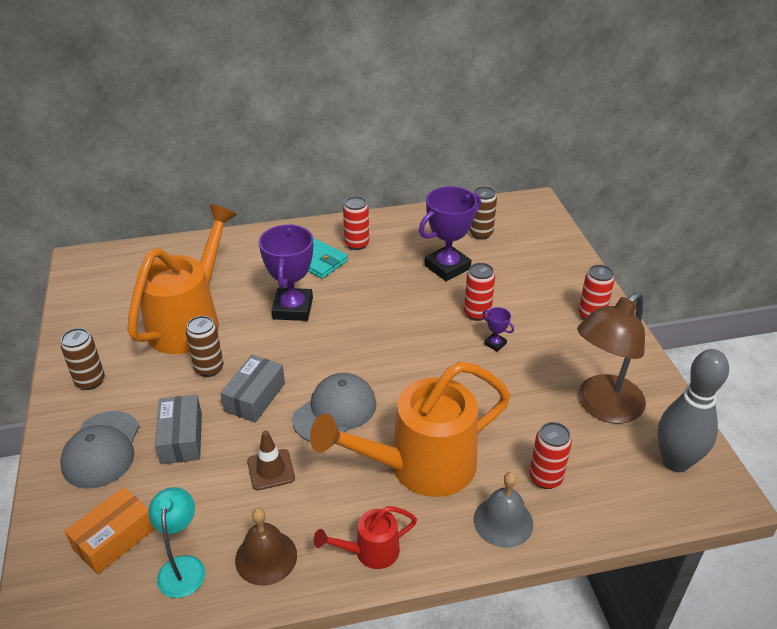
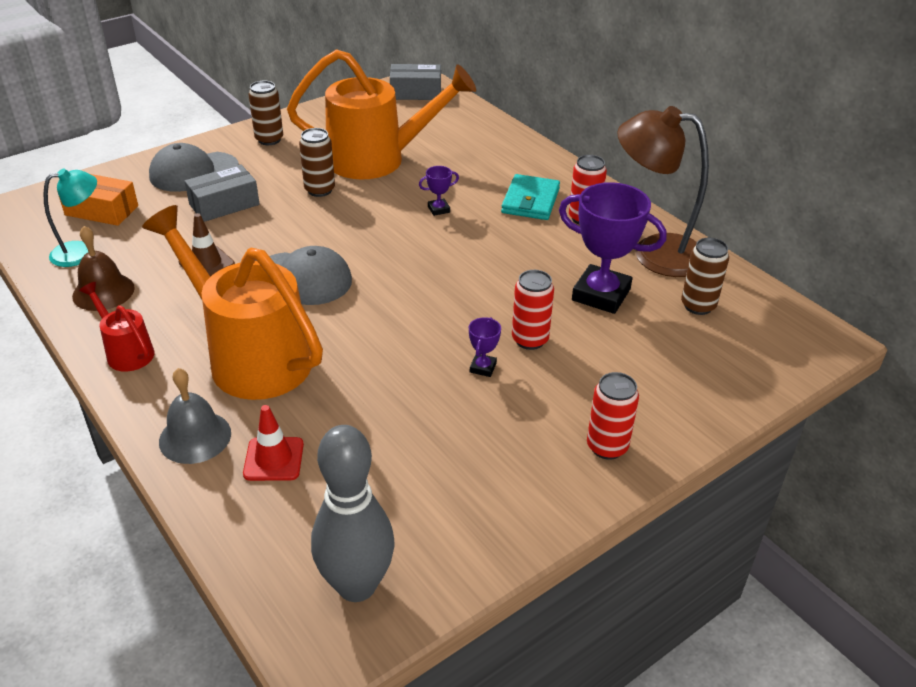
camera: 65 degrees right, 0 degrees up
grey box [220,355,285,423] -> grey box moved to [390,64,441,100]
purple trophy [259,224,313,321] -> purple trophy [419,166,459,216], size x0.44
red can [530,422,572,489] -> red traffic cone [243,405,304,481]
brown lamp [577,292,646,424] -> brown lamp moved to [617,106,709,277]

